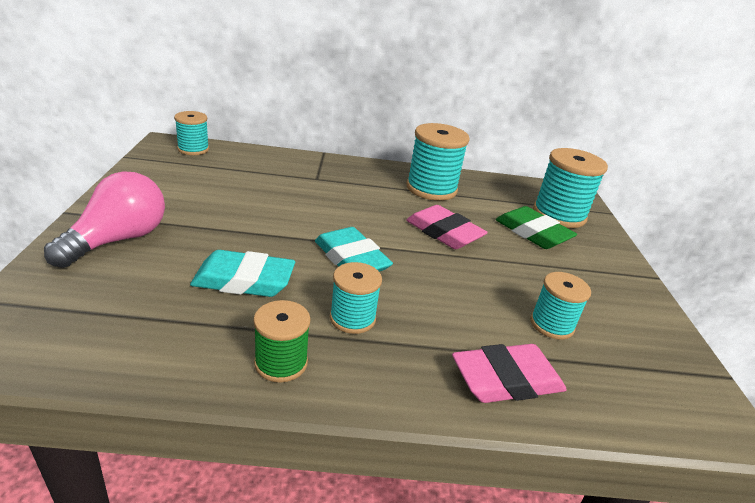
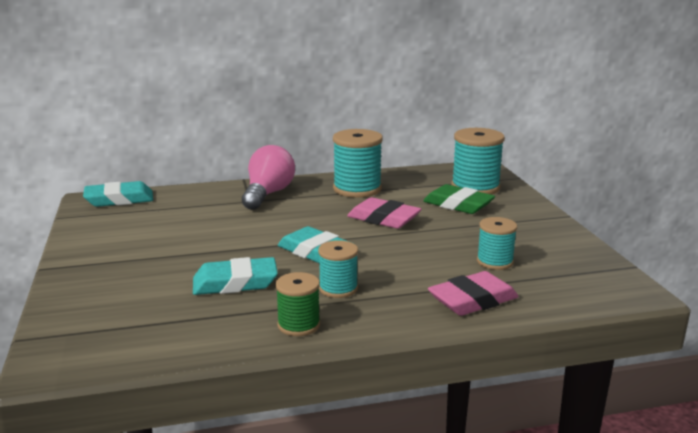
camera: 10 degrees left, 10 degrees down
pink light bulb [44,171,165,268] -> pink light bulb moved to [242,145,295,210]
turquoise spool [174,111,209,155] -> turquoise eraser [83,181,153,207]

